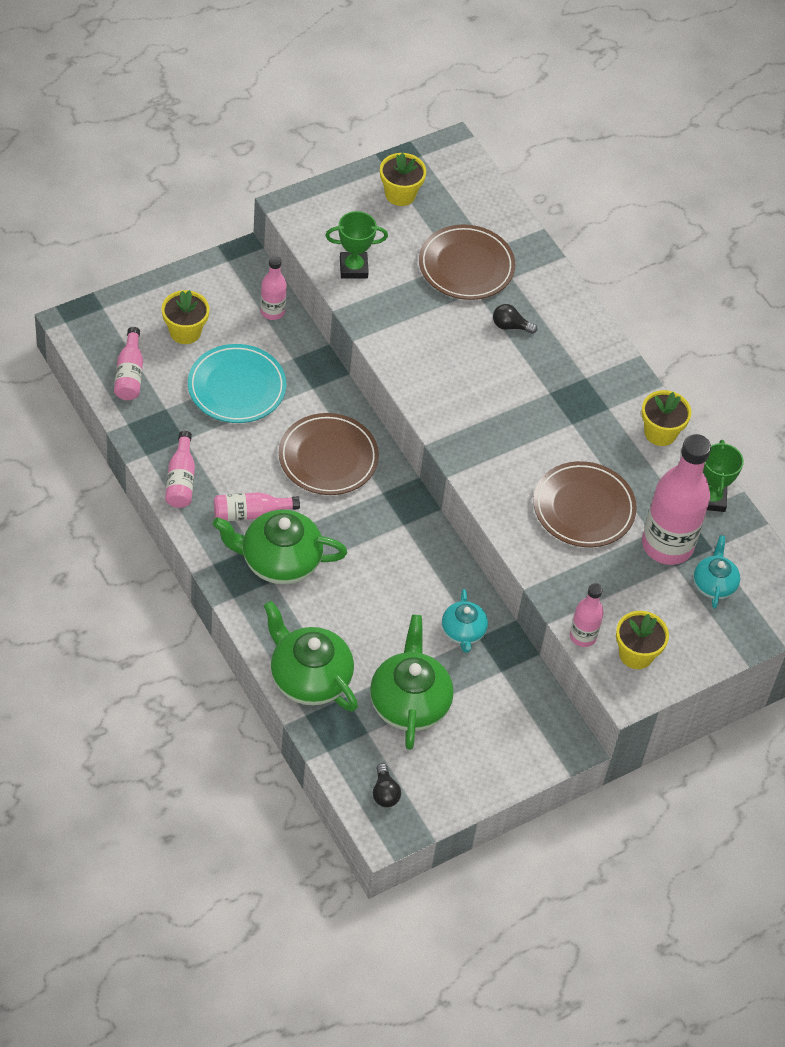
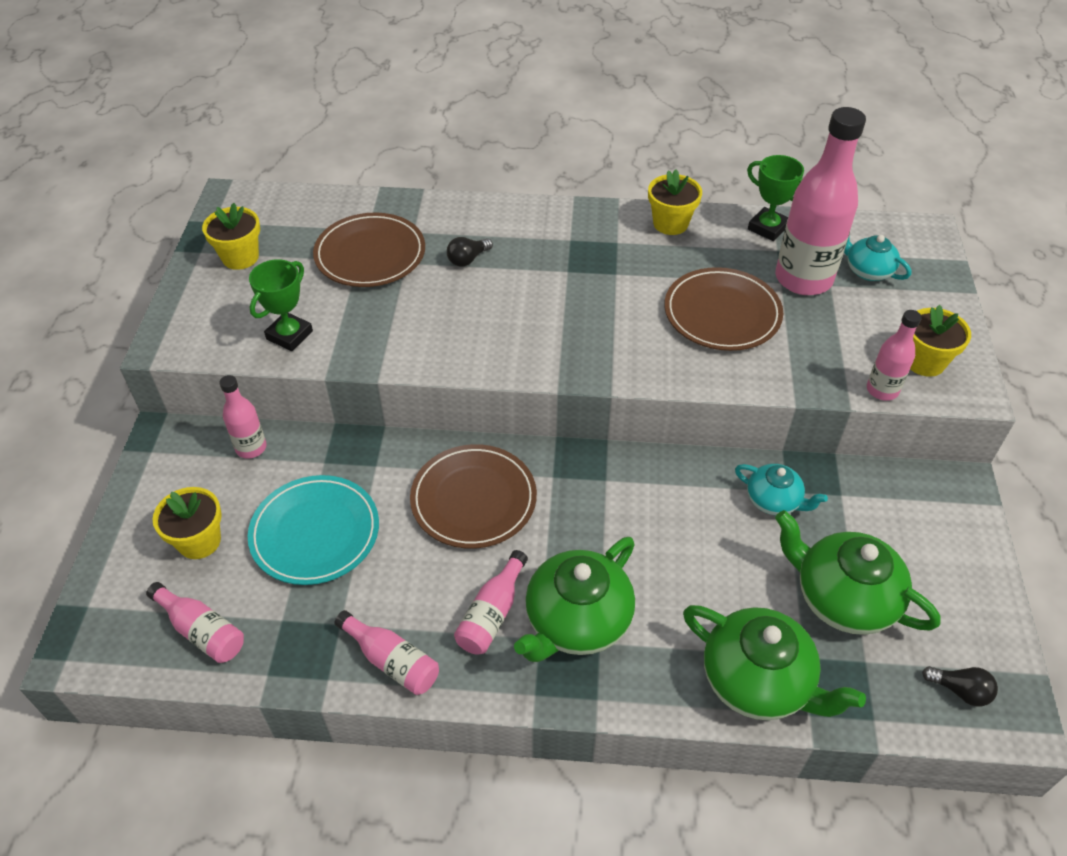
camera: 50 degrees left, 5 degrees down
green teapot [263,601,358,712] -> green teapot turned 135 degrees counterclockwise [683,605,866,720]

